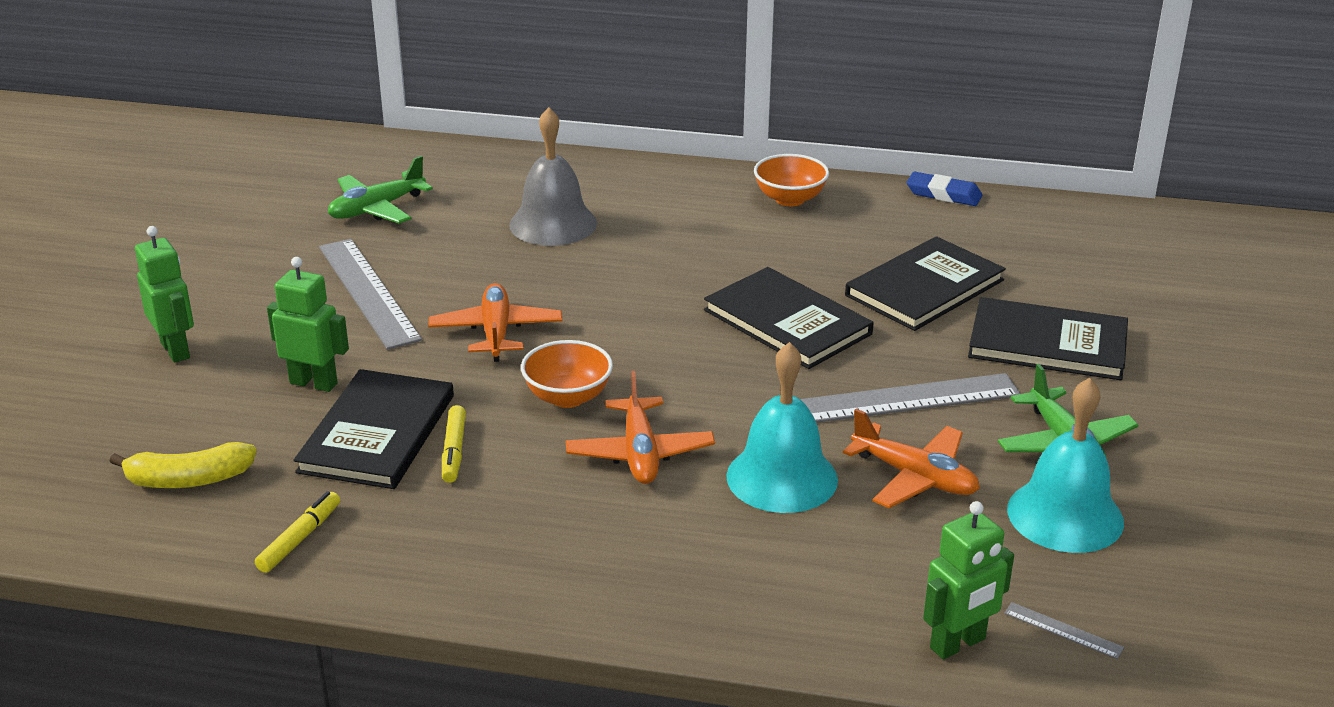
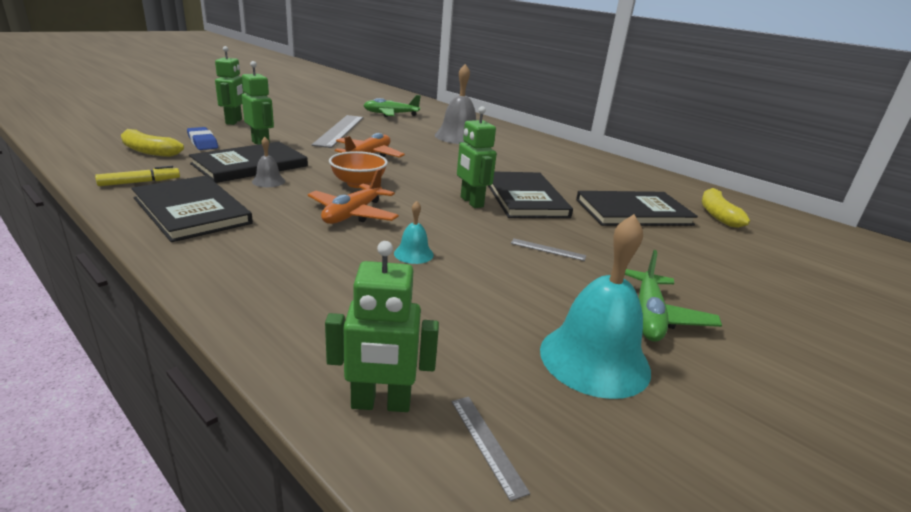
camera: 30 degrees right, 5 degrees down
yellow marker [442,405,466,483] -> grey bell [252,137,285,187]
turquoise bell [726,342,838,513] -> turquoise bell [394,201,434,264], size x0.47
orange bowl [754,154,829,206] -> none
grey ruler [800,373,1021,423] -> grey ruler [511,239,586,261], size x0.41
orange plane [843,409,980,508] -> none
blue eraser [907,172,982,206] -> blue eraser moved to [187,127,218,150]
black book [968,297,1128,380] -> black book moved to [131,176,253,242]
none -> green robot [457,106,497,208]
none -> yellow banana [701,188,750,228]

